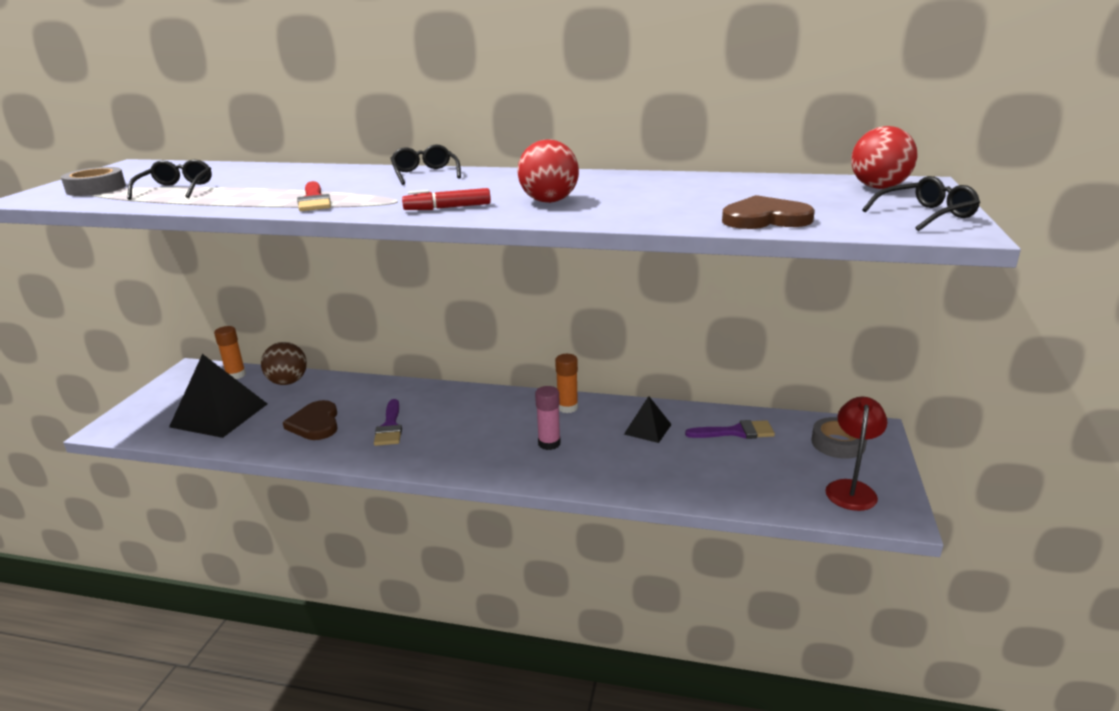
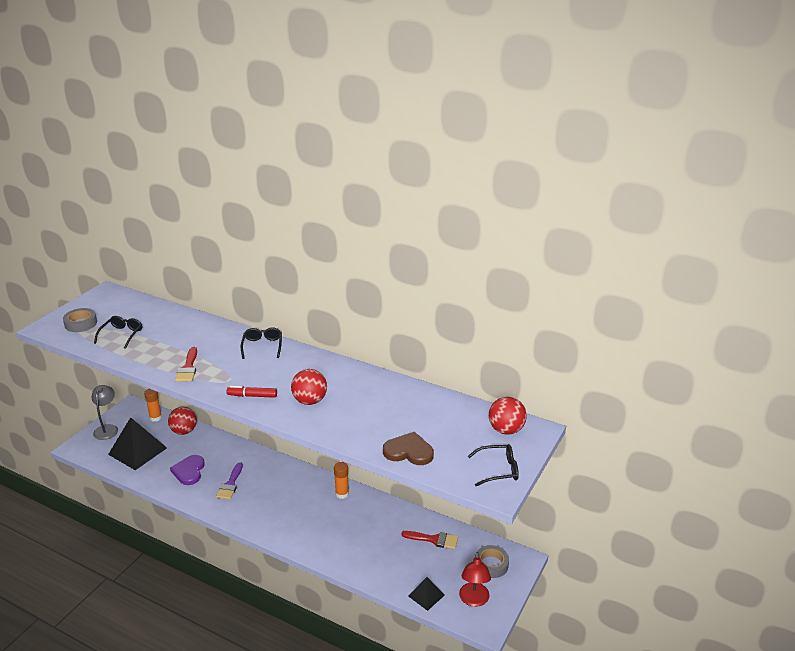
camera: 15 degrees right, 5 degrees up
brown ball [261,342,307,385] -> red ball [168,407,197,435]
brown heart [283,400,338,440] -> purple heart [170,455,205,485]
pink glue stick [535,386,561,450] -> none
black pyramid [624,396,672,443] -> black pyramid moved to [408,577,445,611]
purple brush [685,420,775,439] -> red brush [401,531,458,549]
red lamp [826,397,887,511] -> red lamp turned 150 degrees clockwise [459,552,491,607]
none -> grey lamp [92,385,118,440]

